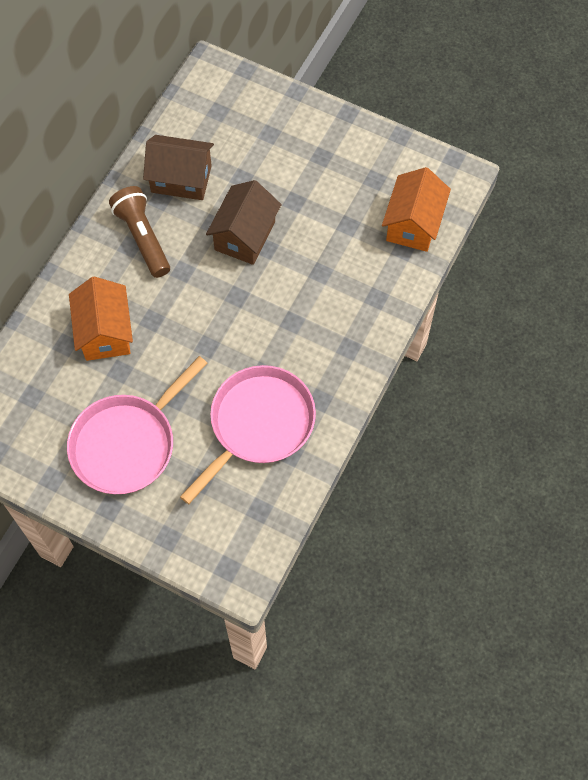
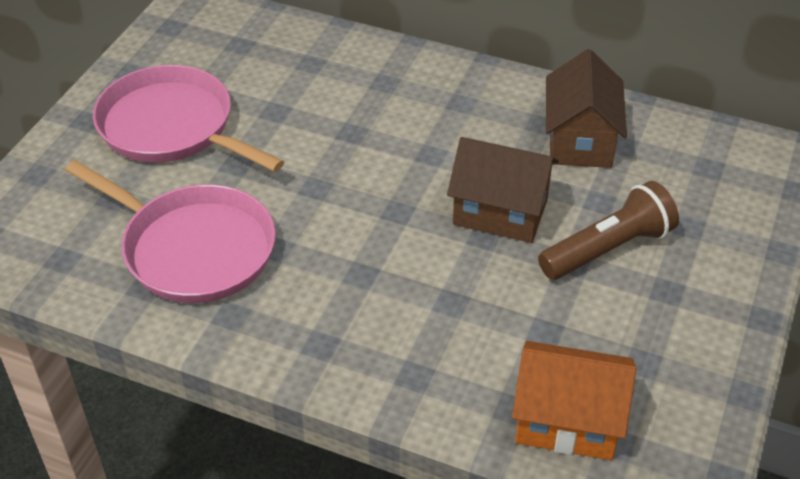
camera: 85 degrees right, 20 degrees down
orange house [69,277,133,361] -> none
brown flashlight [109,186,170,278] -> brown flashlight moved to [538,181,679,280]

